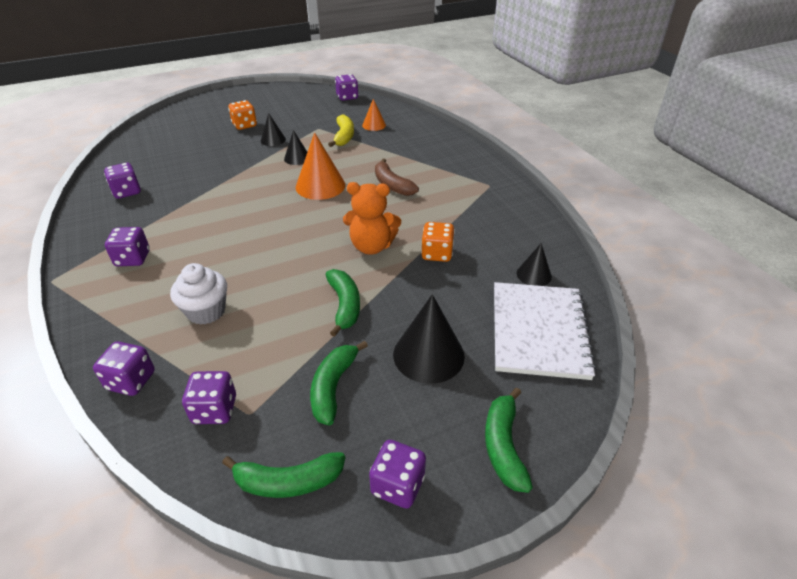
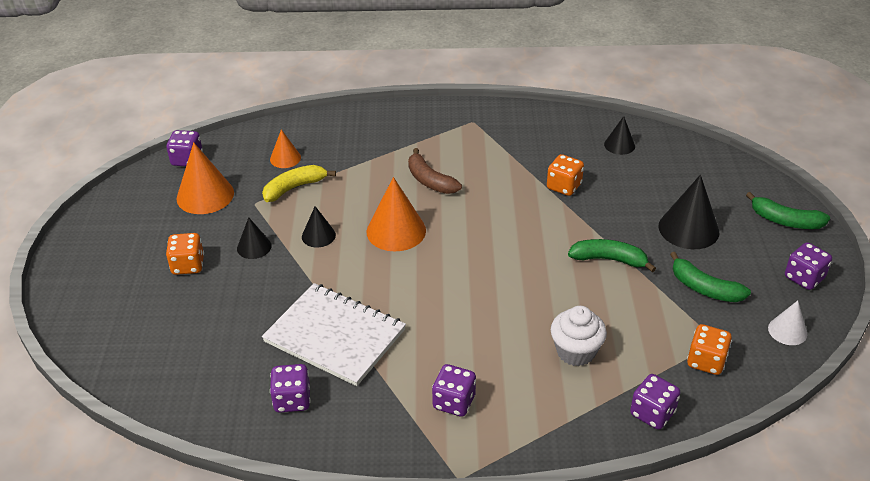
camera: 65 degrees left, 0 degrees up
purple dice [182,371,236,424] -> orange dice [687,324,732,375]
green banana [222,452,345,498] -> white cone [768,301,807,345]
yellow banana [328,114,354,147] -> yellow banana turned 60 degrees counterclockwise [262,165,336,202]
orange teddy bear [343,182,401,255] -> none
brown banana [375,158,419,196] -> brown banana turned 60 degrees clockwise [408,148,462,194]
white notebook [494,282,597,380] -> white notebook moved to [262,283,406,386]
none -> orange cone [177,142,234,214]

